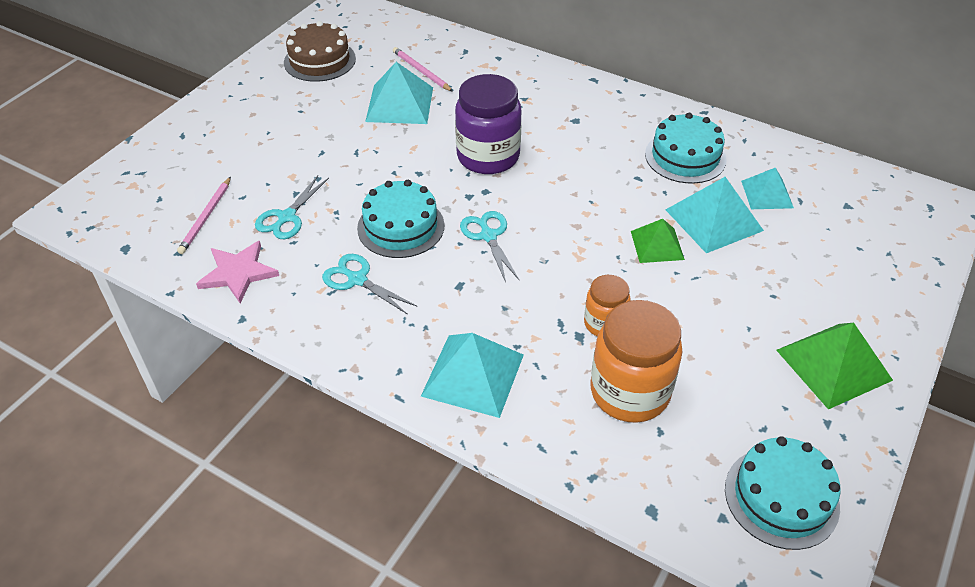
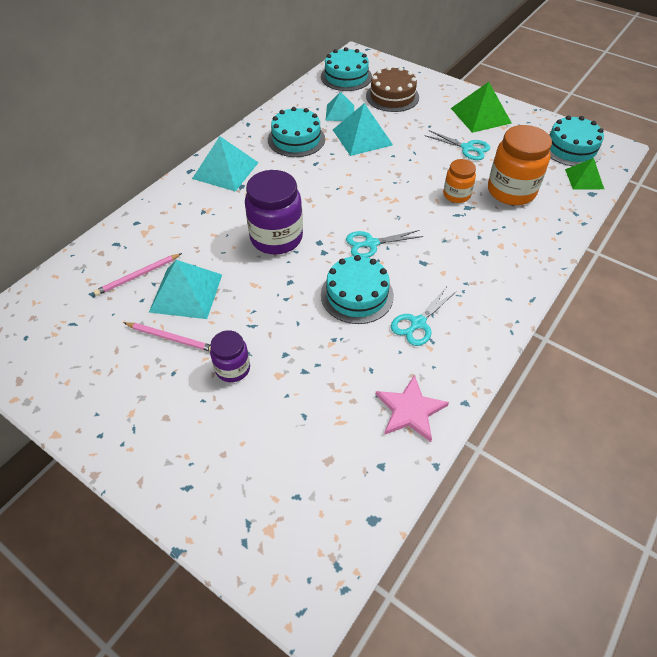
camera: 85 degrees left, 5 degrees up
pink pencil [177,177,231,254] -> pink pencil moved to [124,322,211,351]
turquoise scissors [255,175,329,239] -> turquoise scissors moved to [425,130,490,160]
brown cake [284,21,356,82] -> brown cake moved to [366,66,419,112]
turquoise pyramid [421,333,524,418] -> turquoise pyramid moved to [192,136,259,192]
green pyramid [631,219,685,263] -> green pyramid moved to [565,158,604,189]
none -> purple jar [210,330,250,382]
none -> turquoise cake [321,47,372,91]

